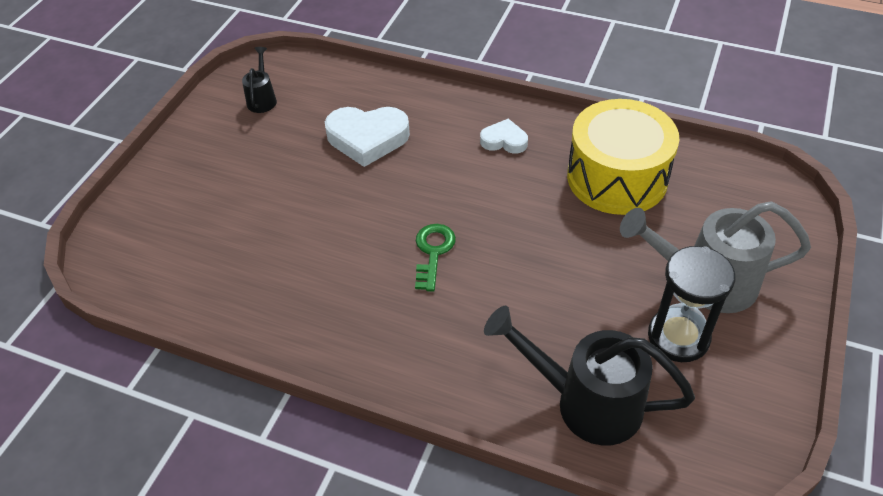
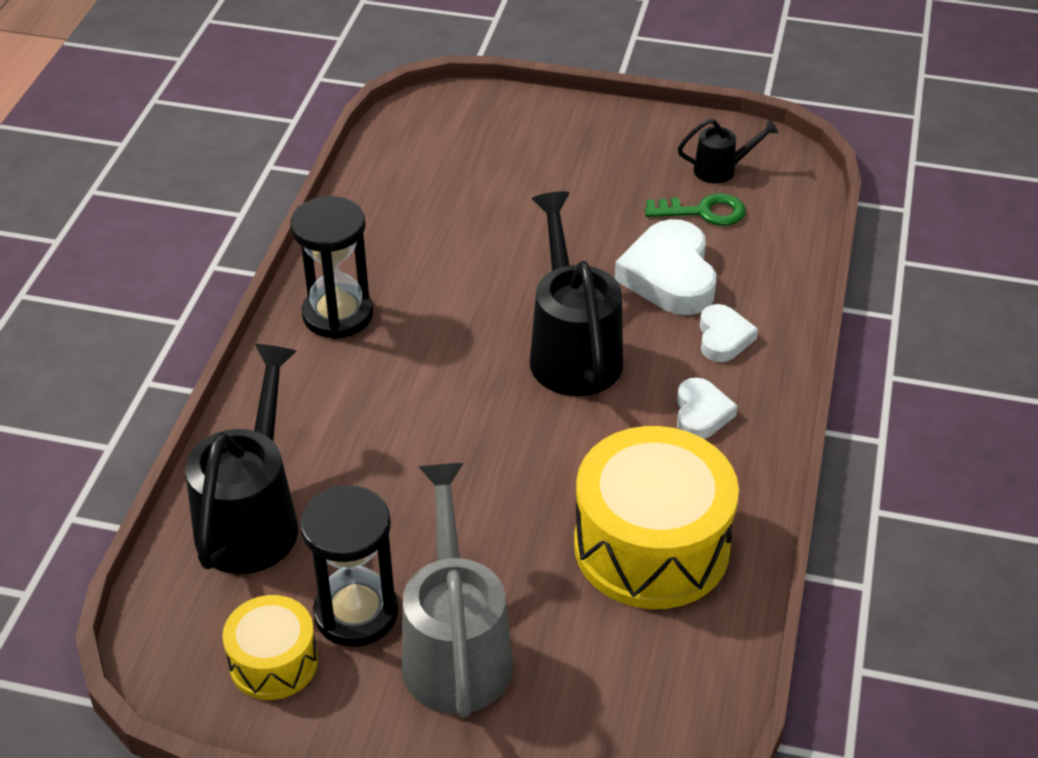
camera: 80 degrees right, 5 degrees down
green key [415,224,456,292] -> green key moved to [645,193,746,226]
none -> yellow drum [222,595,318,700]
none -> black hourglass [290,196,373,339]
none -> black watering can [530,191,623,396]
none -> white heart [700,304,758,362]

